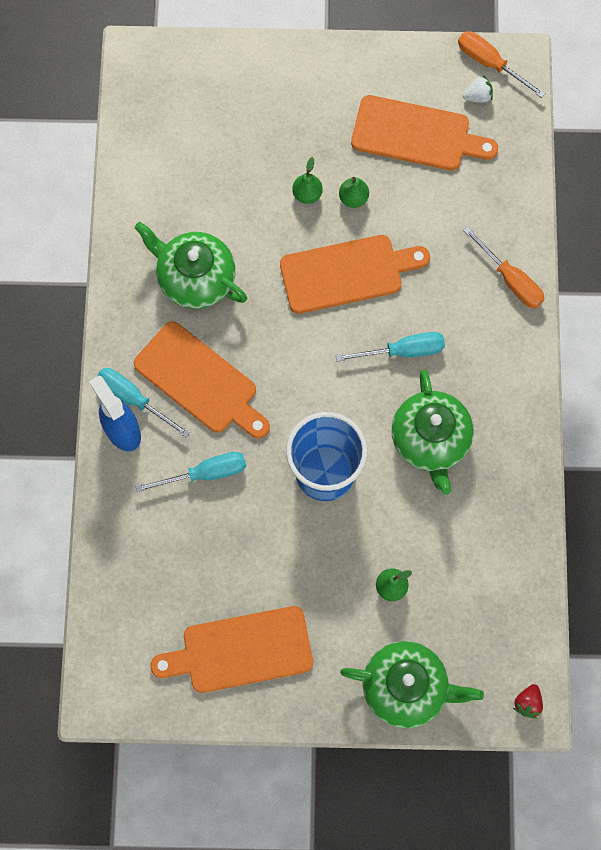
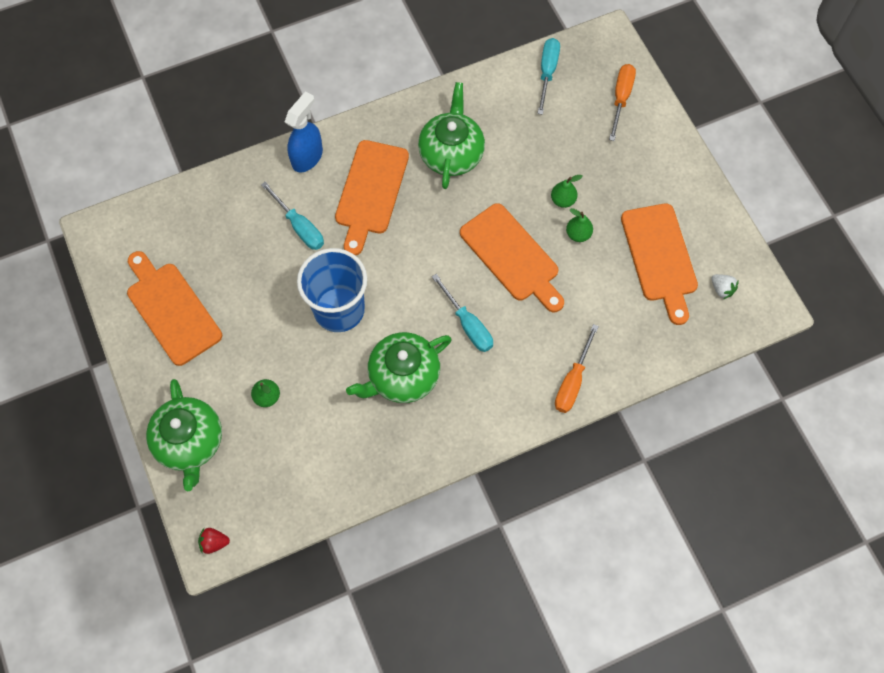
camera: 65 degrees right, 5 degrees down
turquoise screwdriver [97,368,190,438] -> turquoise screwdriver moved to [537,38,560,115]
orange screwdriver [458,31,545,98] -> orange screwdriver moved to [609,64,636,141]

